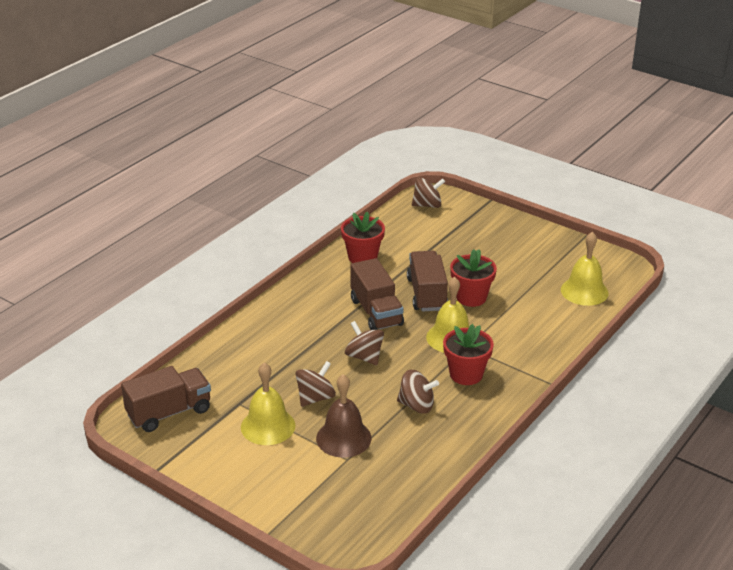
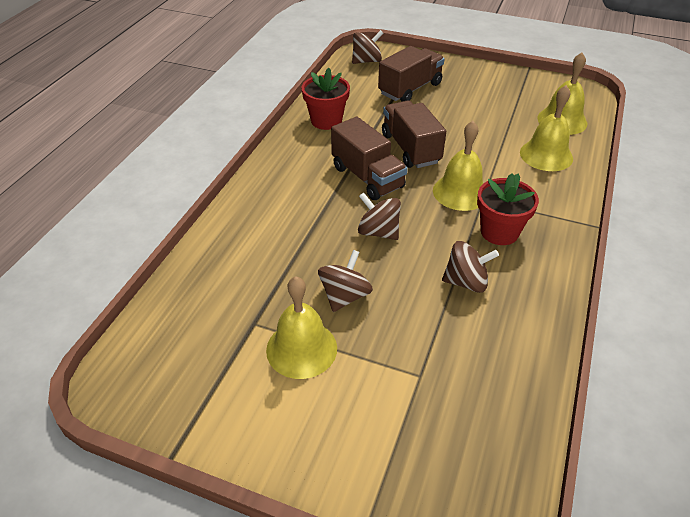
camera: 15 degrees left, 10 degrees up
brown truck [121,366,211,432] -> brown truck moved to [378,46,445,102]
brown bell [316,374,372,458] -> none
red flower pot [450,249,497,307] -> none
none -> yellow bell [520,85,573,171]

